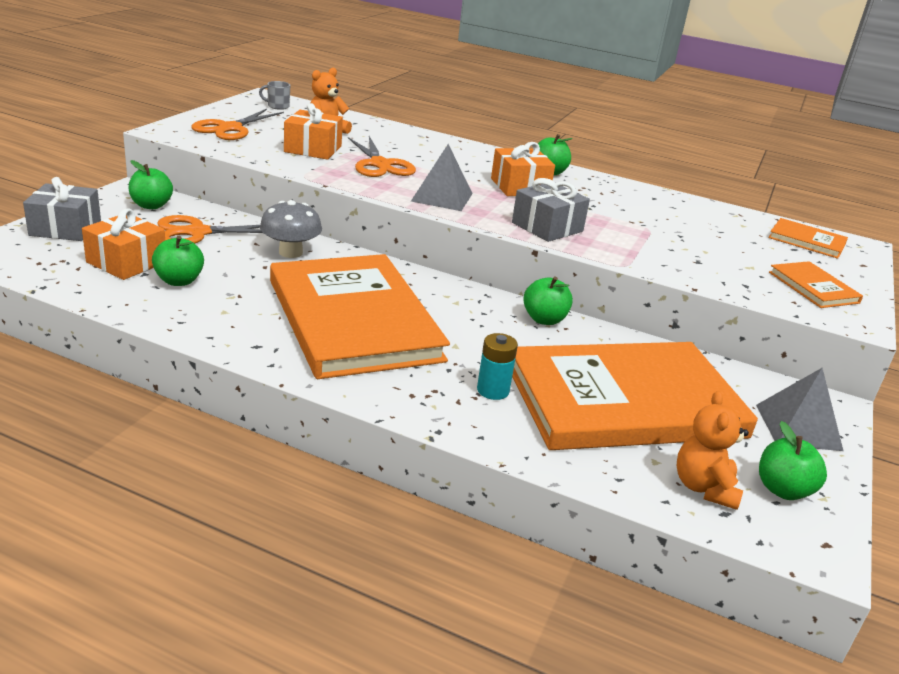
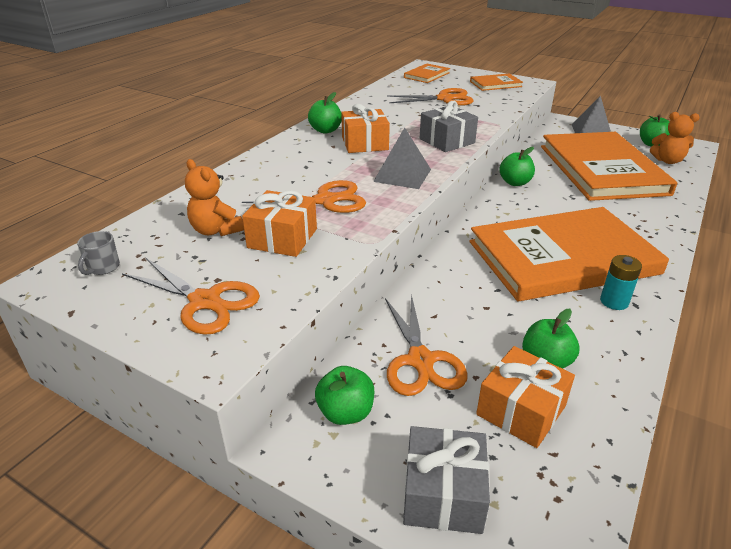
camera: 80 degrees left, 5 degrees up
grey mushroom [260,200,322,258] -> none
turquoise battery [477,333,518,400] -> turquoise battery moved to [600,255,642,310]
none -> orange scissors [387,88,474,106]

